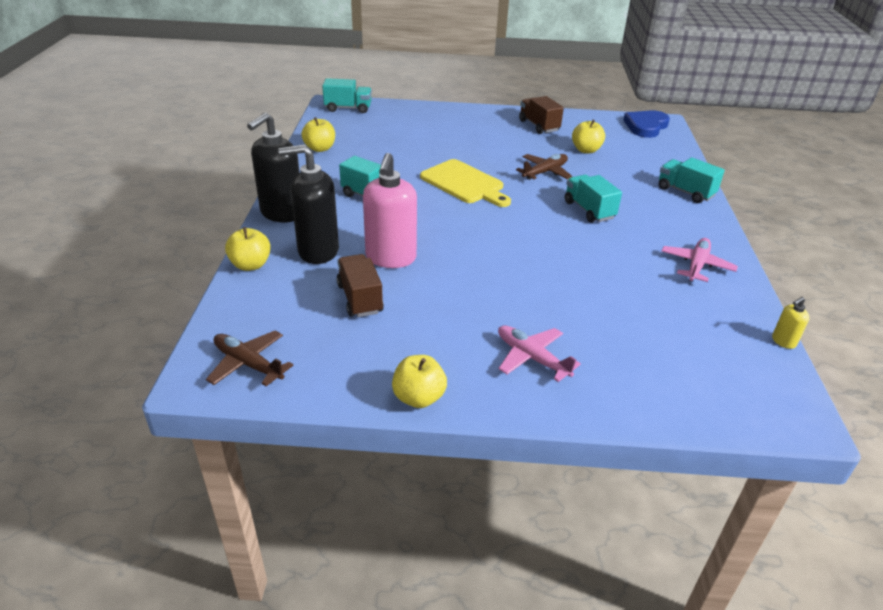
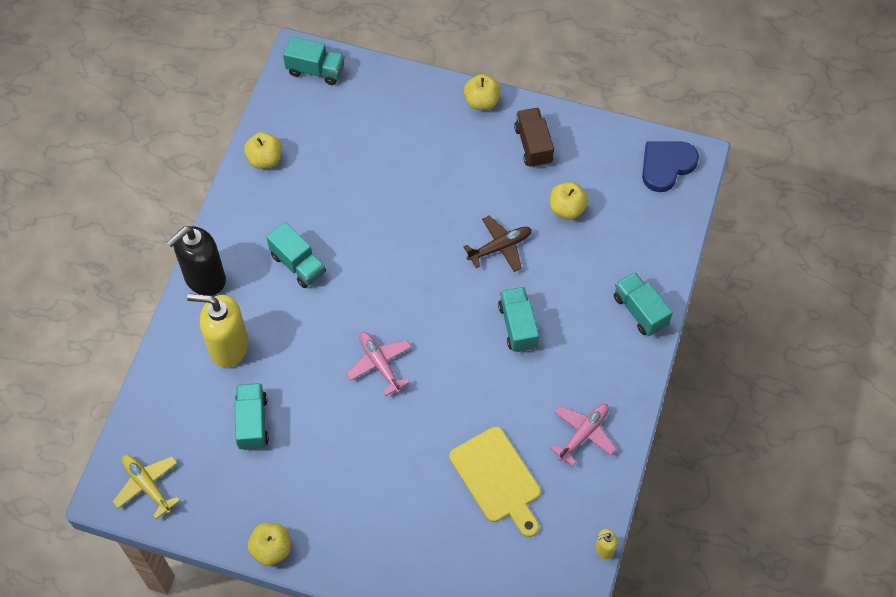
camera: 15 degrees right, 25 degrees up
brown plane [206,330,293,386] -> yellow plane [113,455,180,519]
yellow apple [225,227,271,271] -> yellow apple moved to [464,74,501,110]
black soap dispenser [278,144,339,264] -> yellow soap dispenser [187,294,249,368]
brown truck [337,254,384,317] -> turquoise truck [235,383,269,450]
pink soap dispenser [363,153,417,268] -> none
yellow cutting board [420,159,511,207] -> yellow cutting board moved to [449,427,541,537]
pink plane [498,325,581,382] -> pink plane moved to [346,332,412,396]

